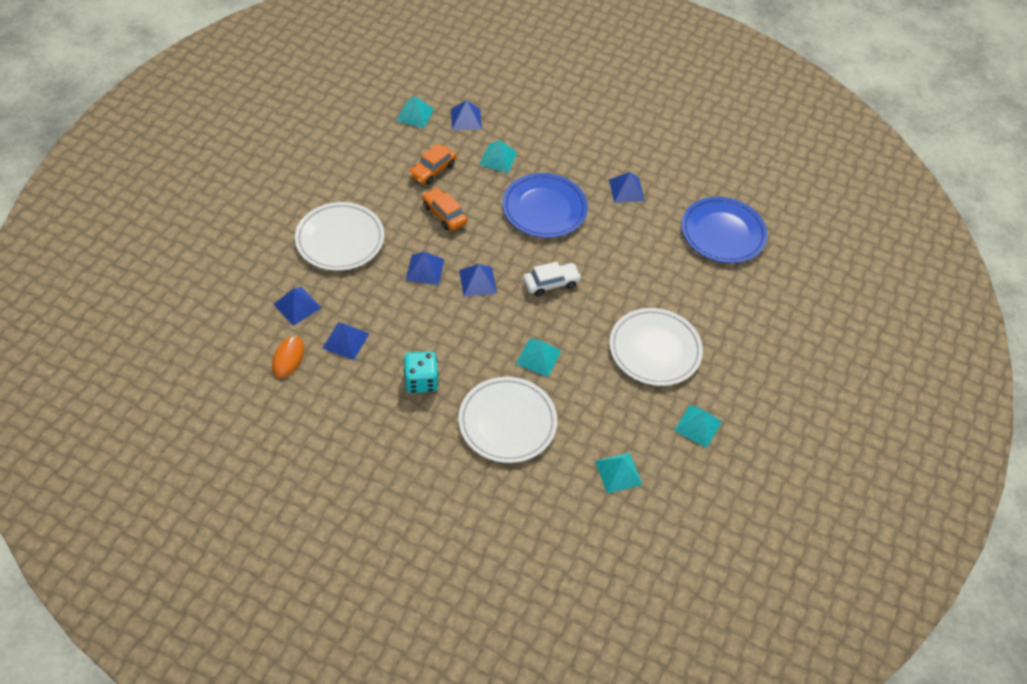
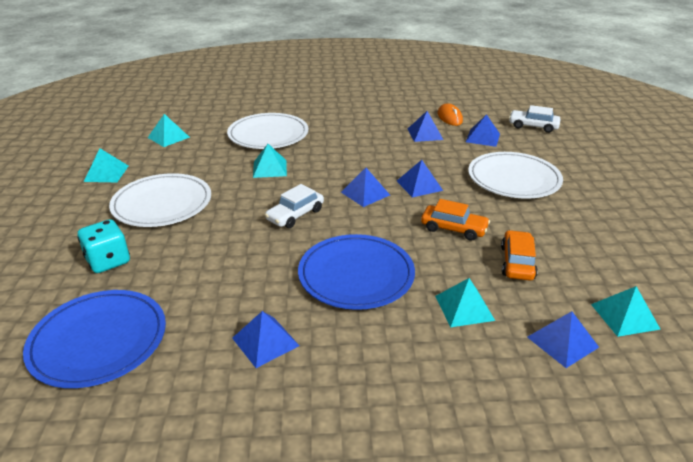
camera: 155 degrees right, 20 degrees down
turquoise dice [404,351,439,393] -> turquoise dice moved to [77,219,130,273]
none -> white car [509,105,561,133]

